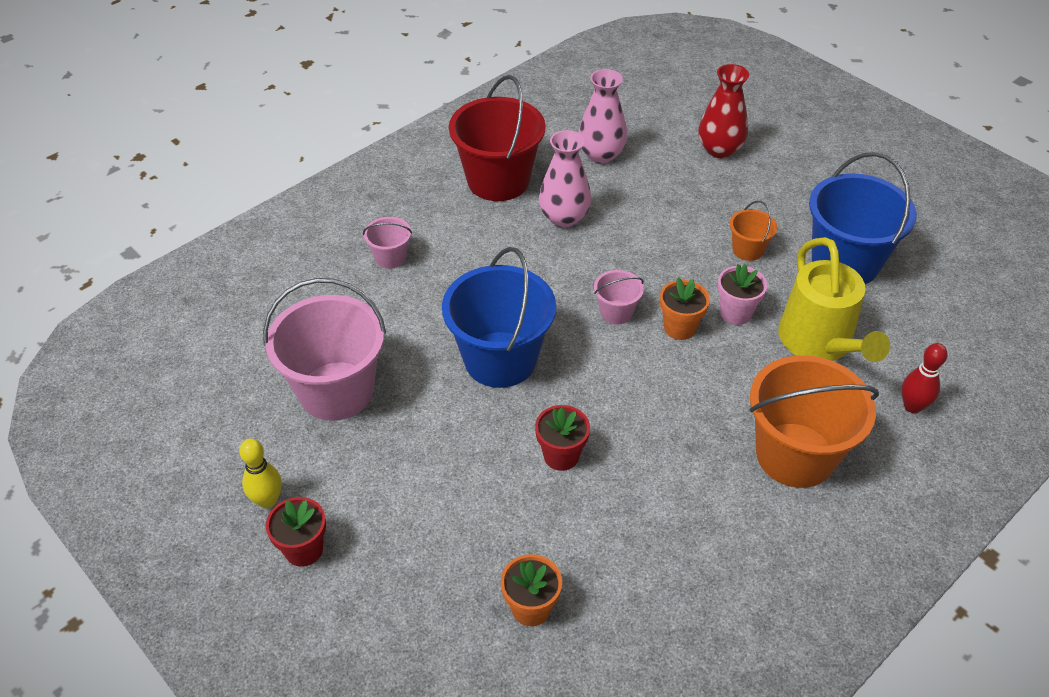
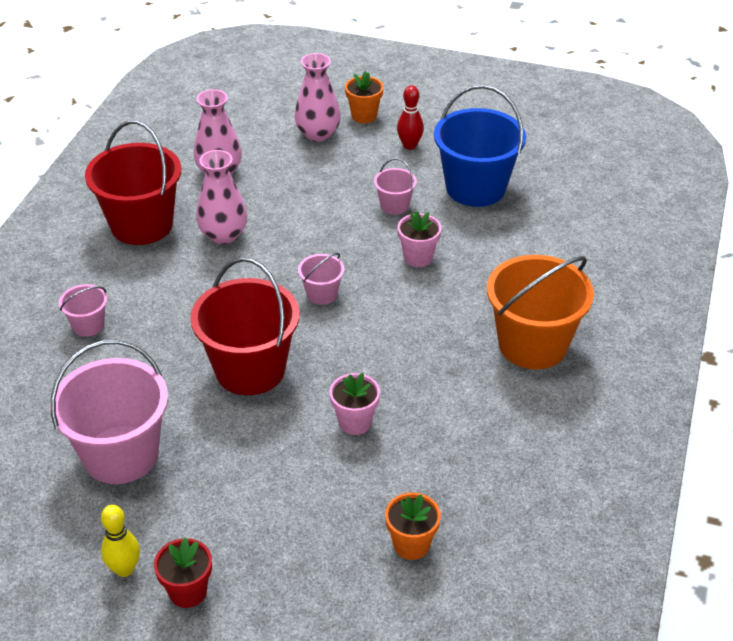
camera: 30 degrees left, 5 degrees down
blue bucket [442,247,556,388] -> red bucket [190,257,300,395]
red flower pot [535,405,590,471] -> pink flower pot [329,373,380,435]
orange flower pot [660,277,710,340] -> orange flower pot moved to [345,71,383,123]
red vase [698,64,749,158] -> pink vase [295,53,341,142]
orange bucket [730,201,777,261] -> pink bucket [374,158,417,215]
yellow watering can [778,237,890,362] -> none
red bowling pin [902,343,948,413] -> red bowling pin moved to [397,85,424,150]

